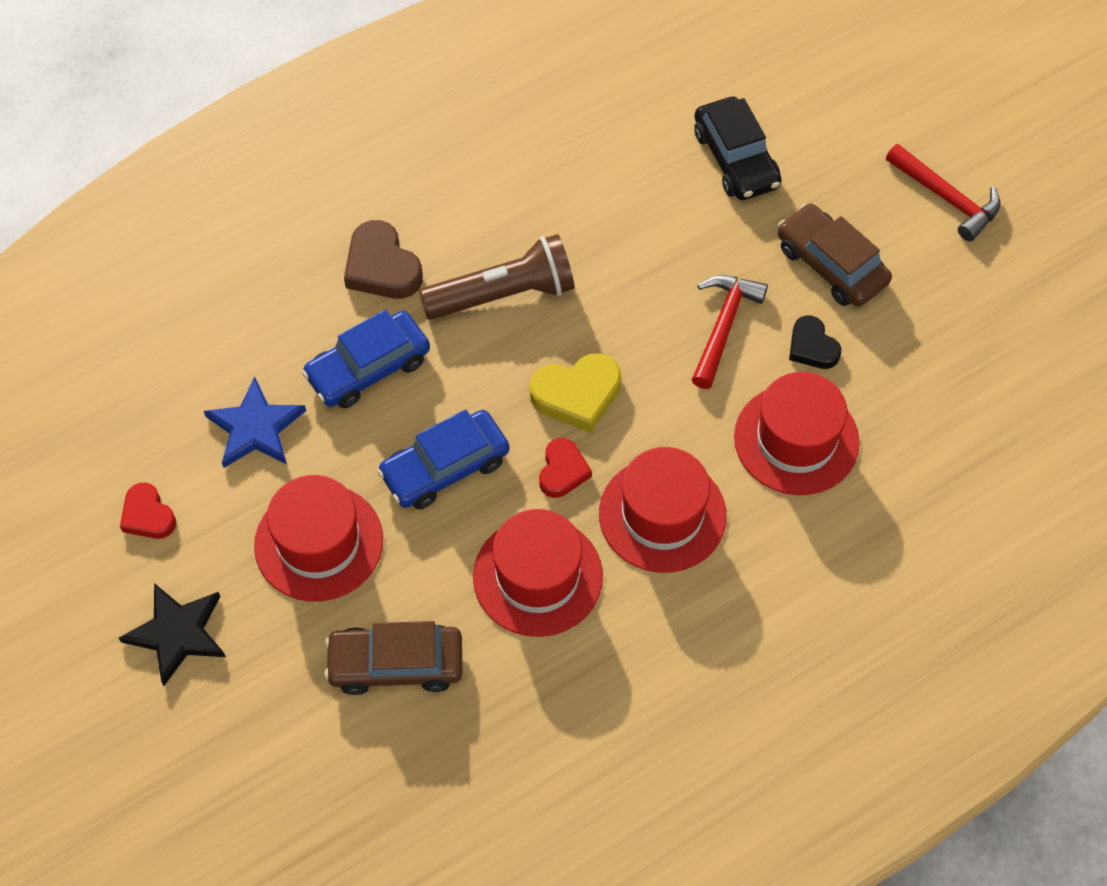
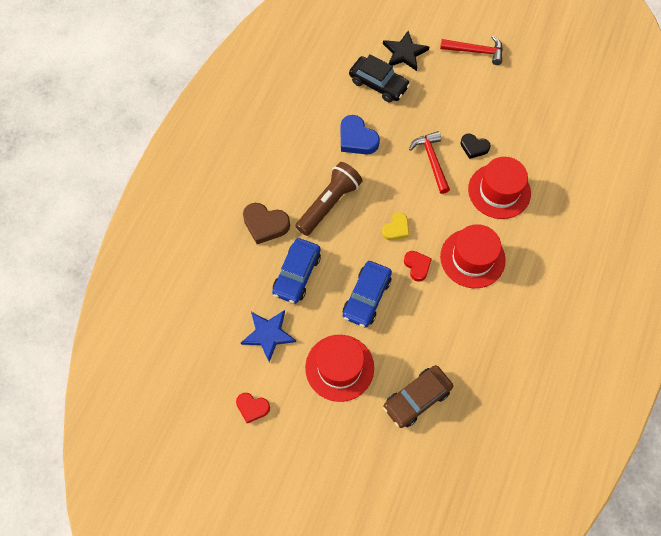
camera: 35 degrees left, 5 degrees up
black star [119,583,226,686] -> black star moved to [383,31,429,71]
red hat [473,509,603,637] -> none
yellow heart [530,353,621,433] -> yellow heart [382,212,409,240], size x0.65
brown car [778,203,892,307] -> none
none -> blue heart [340,115,380,155]

